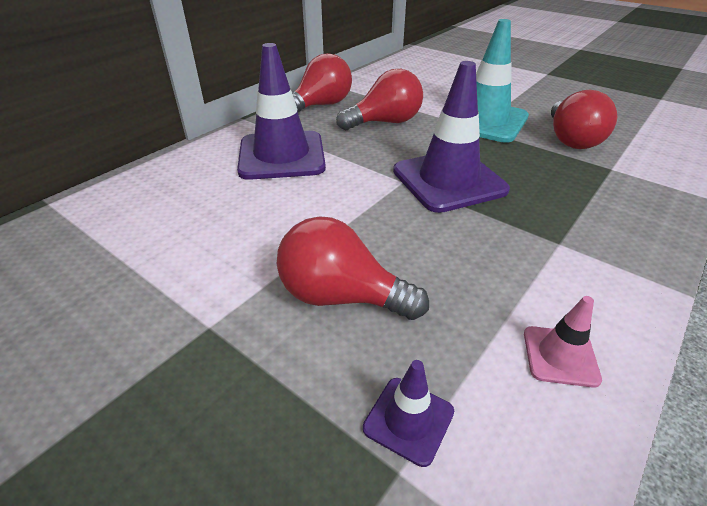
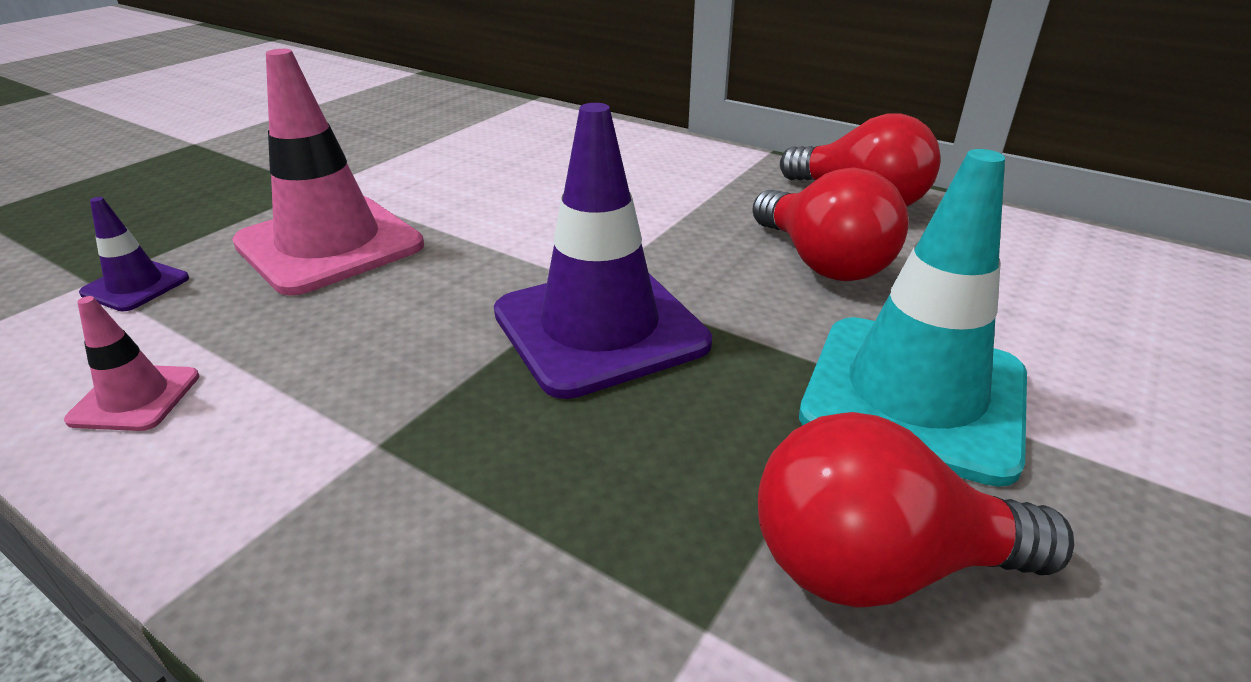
camera: 85 degrees right, 5 degrees down
purple traffic cone [237,43,326,180] -> none
red light bulb [277,216,429,320] -> pink traffic cone [232,49,424,296]

